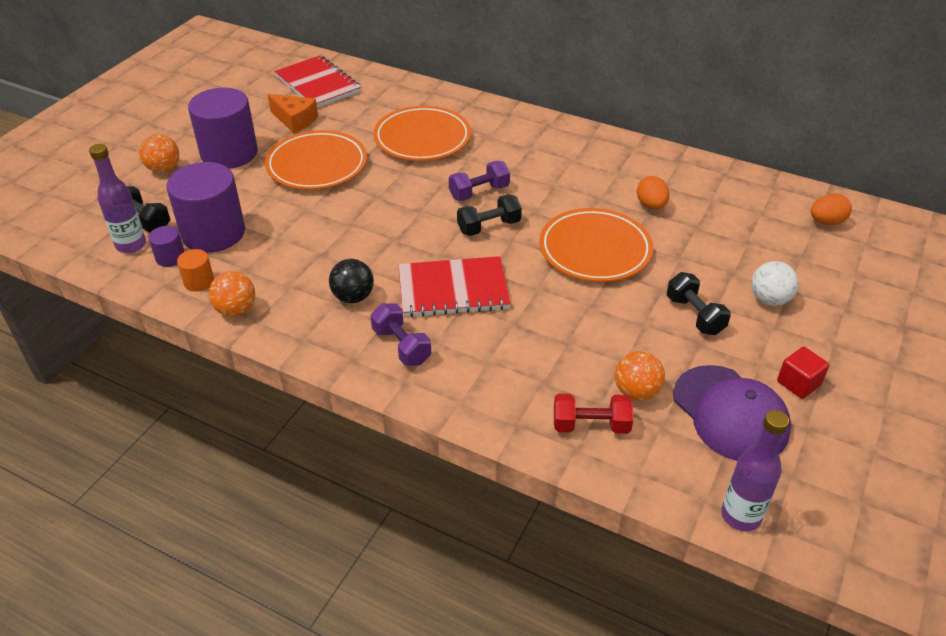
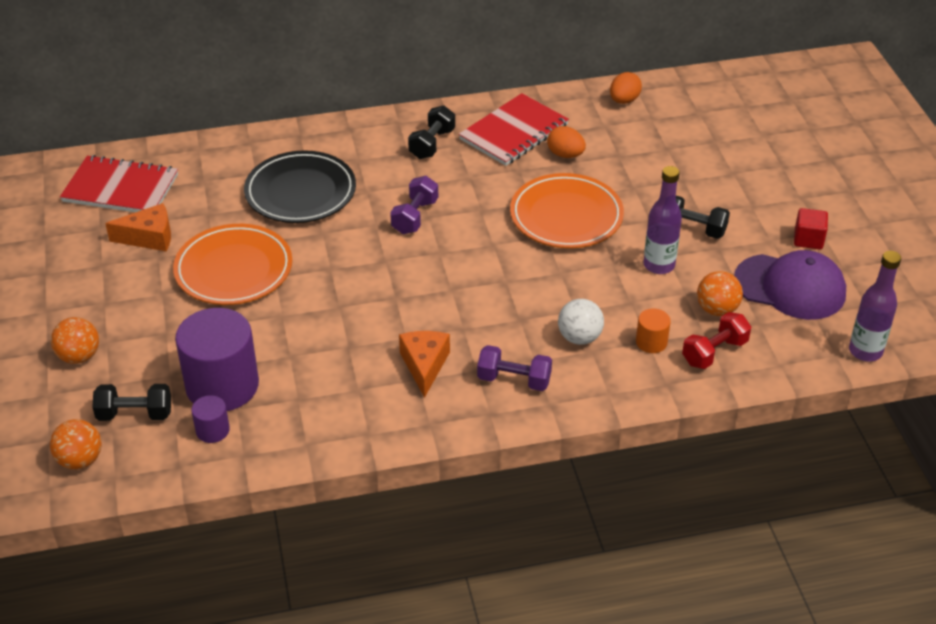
camera: 40 degrees left, 0 degrees up
purple bottle [89,144,146,253] -> purple bottle moved to [644,166,682,274]
orange cylinder [177,249,214,292] -> orange cylinder moved to [636,308,671,353]
purple cylinder [188,88,258,169] -> none
orange ball [209,271,255,317] -> orange ball moved to [50,419,102,469]
black ball [329,259,374,303] -> orange cheese [399,331,450,398]
orange plate [373,106,471,161] -> black plate [244,150,356,223]
red notebook [398,256,510,317] -> red notebook moved to [459,93,569,166]
black dumbbell [457,194,522,236] -> black dumbbell moved to [408,105,455,159]
white ball [751,261,799,306] -> white ball moved to [558,299,604,345]
orange egg [811,194,852,225] -> orange egg moved to [610,72,642,104]

